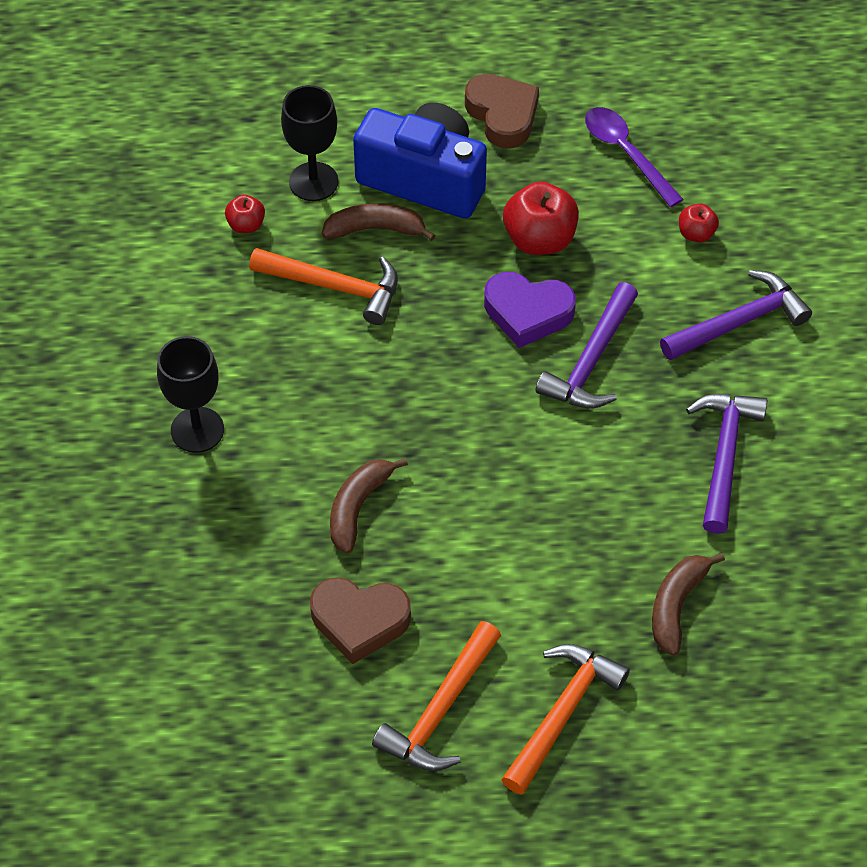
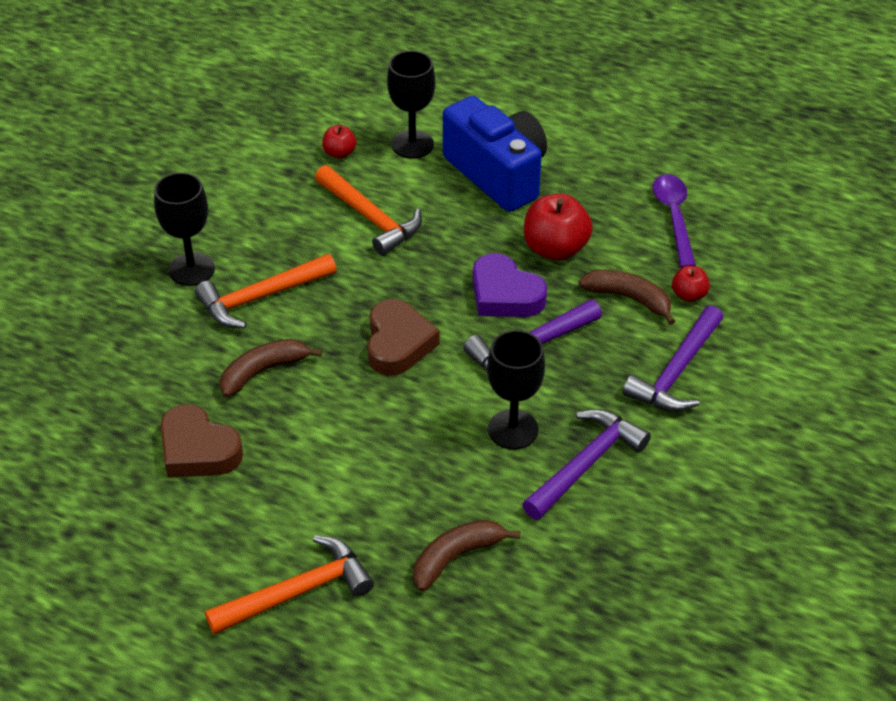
camera: 30 degrees right, 10 degrees down
brown banana [322,203,436,241] -> brown banana moved to [579,270,675,325]
orange hammer [372,621,501,771] -> orange hammer moved to [195,254,336,328]
brown heart [465,74,539,149] -> brown heart moved to [367,299,440,376]
purple hammer [660,270,812,360] -> purple hammer turned 120 degrees clockwise [623,305,723,412]
none -> black goblet [487,330,545,449]

